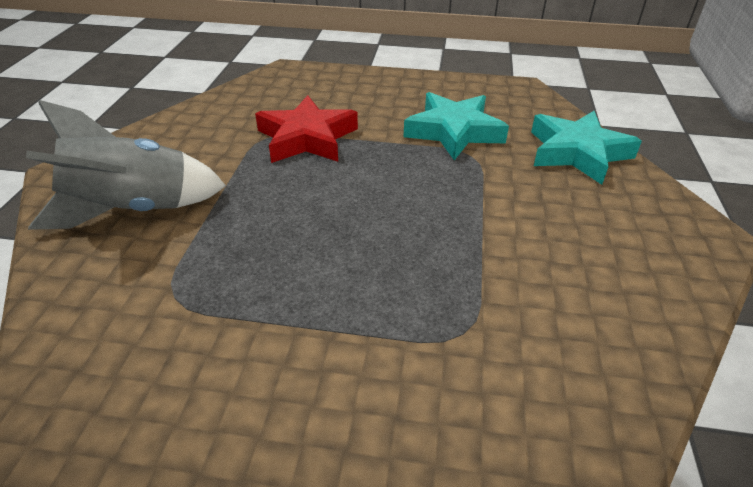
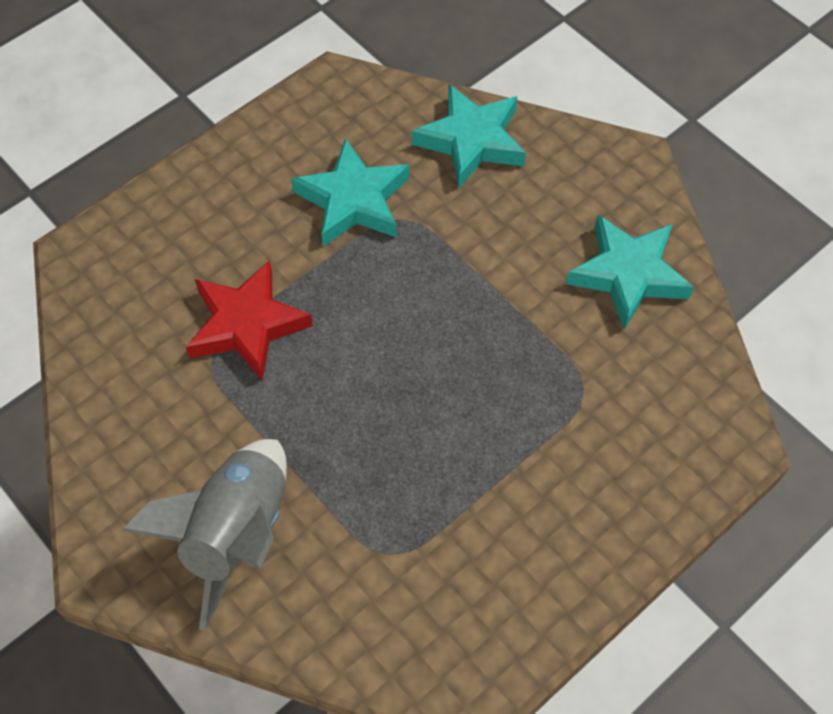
camera: 50 degrees left, 20 degrees up
none -> turquoise star [566,215,694,330]

